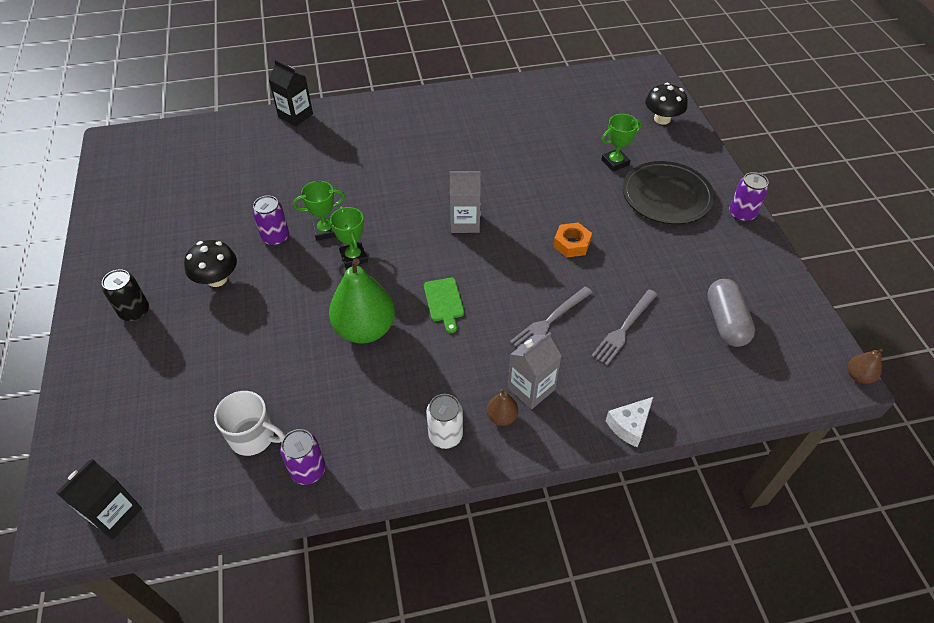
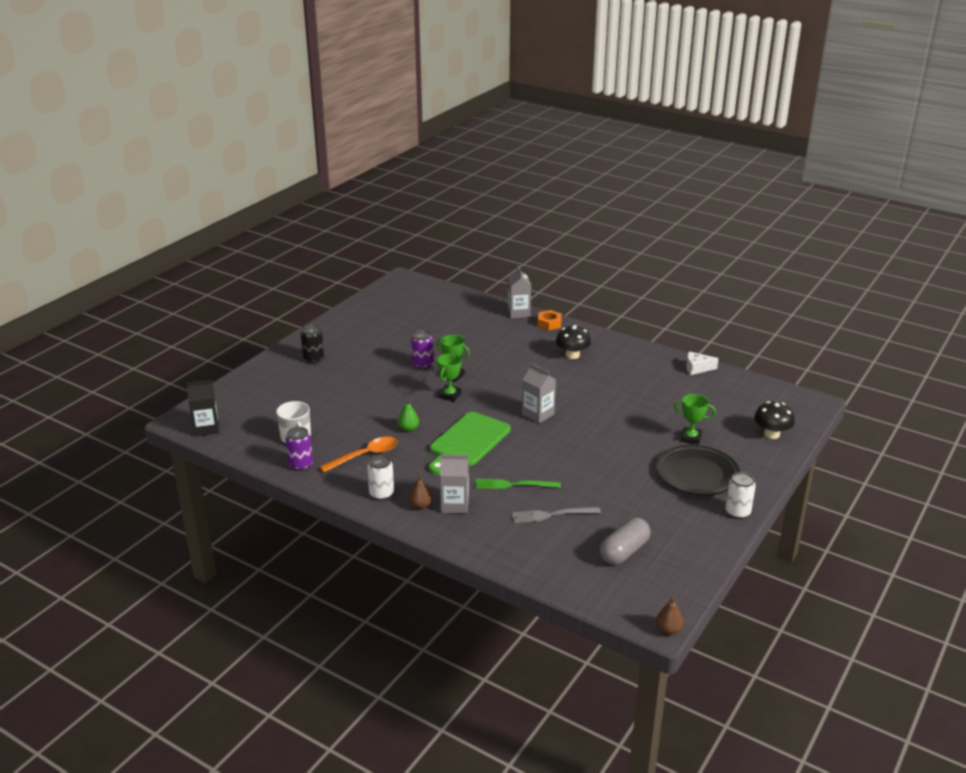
camera: 45 degrees right, 20 degrees down
black mushroom [184,240,237,287] -> black mushroom moved to [556,325,591,359]
black carton [268,60,313,127] -> grey carton [507,266,531,318]
green pear [329,258,395,344] -> green pear [398,399,419,432], size x0.45
green cutting board [424,278,464,333] -> green cutting board [429,412,511,475], size x2.03
grey fork [510,286,593,349] -> green fork [475,479,561,489]
orange nut [553,222,592,257] -> orange nut moved to [538,310,562,330]
white cheese [606,397,653,447] -> white cheese moved to [686,351,719,375]
purple can [729,172,769,222] -> white can [725,472,756,519]
none -> orange spoon [320,437,398,472]

